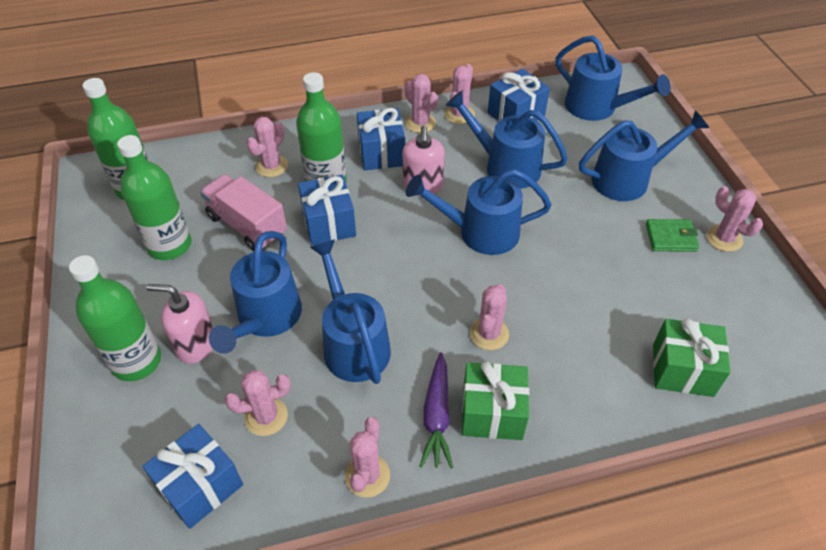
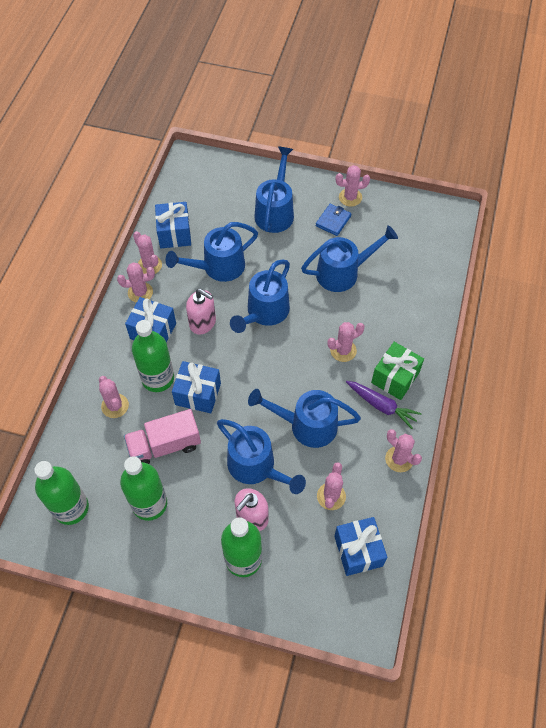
camera: 60 degrees left, 10 degrees up
pink cactus [469,284,509,350] -> pink cactus turned 75 degrees counterclockwise [327,322,365,362]
blue watering can [556,36,670,121] -> blue watering can moved to [301,225,398,292]
green wallet [646,219,699,252] -> blue wallet [316,204,351,236]
green gift [653,318,731,397] -> none

